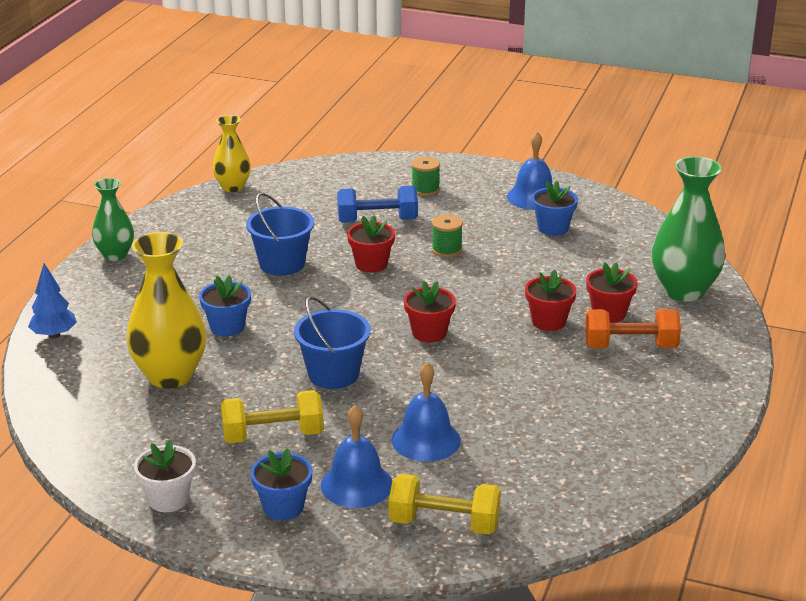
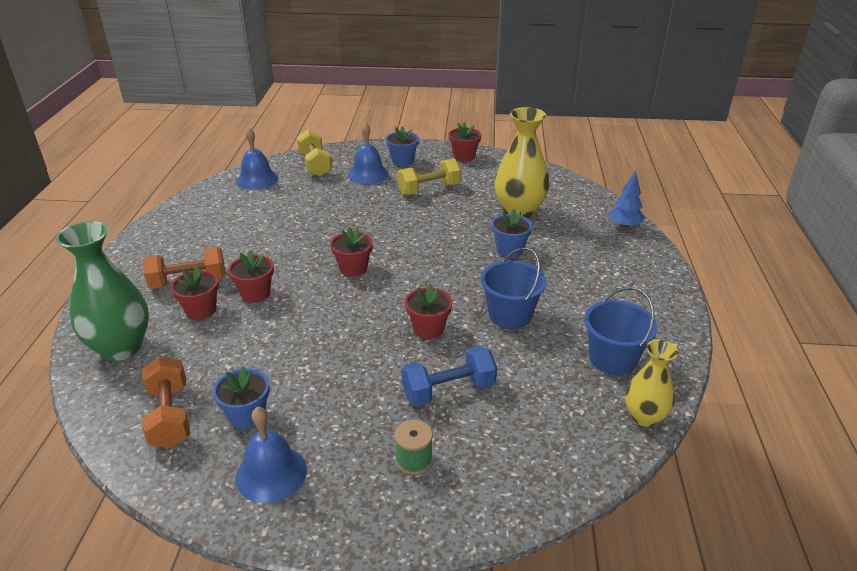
camera: 165 degrees right, 5 degrees up
green vase [92,178,134,261] -> none
white flower pot [134,440,196,512] -> red flower pot [449,122,481,162]
blue bucket [294,296,371,389] -> blue bucket moved to [584,287,658,375]
yellow dumbbell [389,474,501,535] -> yellow dumbbell turned 75 degrees clockwise [297,130,332,177]
blue bell [392,362,461,461] -> blue bell moved to [236,128,278,190]
green spool [432,214,463,257] -> none
none -> orange dumbbell [142,356,190,448]

